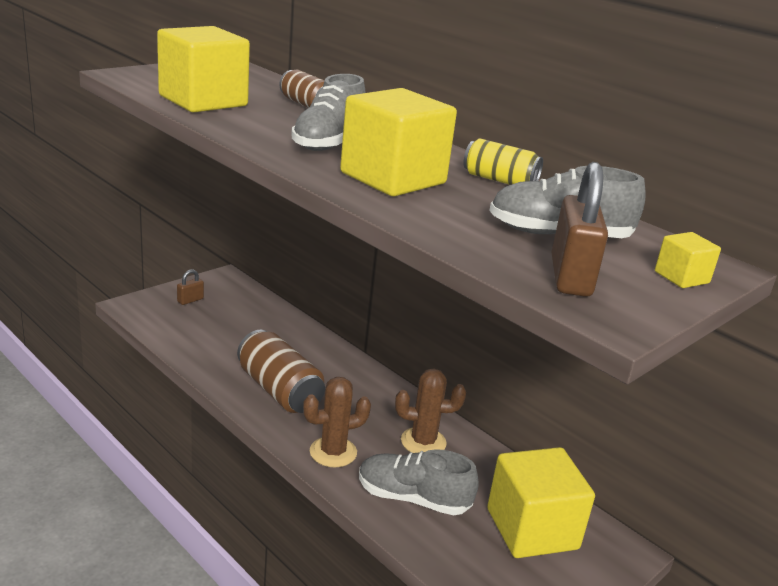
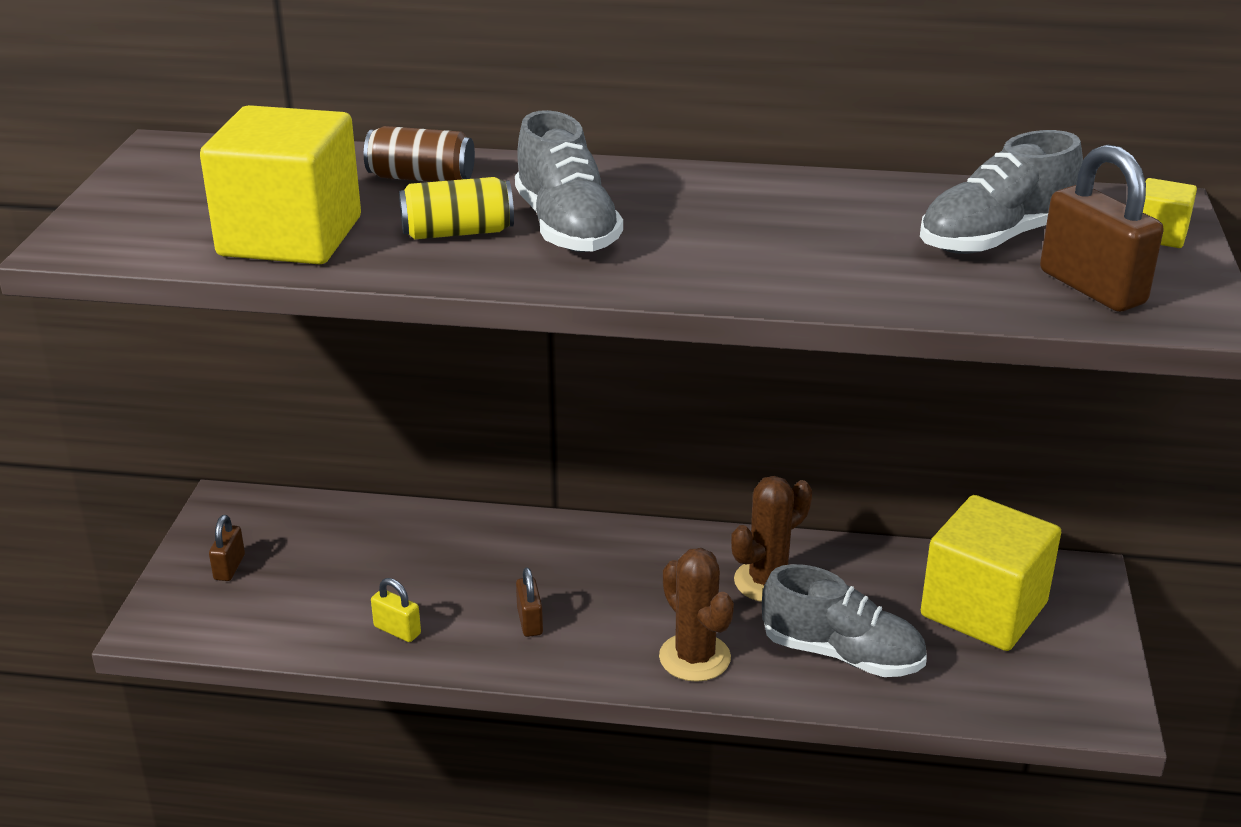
camera: 35 degrees left, 5 degrees up
brown can [237,330,325,413] -> brown padlock [516,567,543,637]
brown cactus [303,377,371,468] -> brown cactus turned 60 degrees counterclockwise [659,548,734,682]
yellow cube [340,88,457,196] -> none
grey shoe [359,449,479,515] -> grey shoe turned 135 degrees counterclockwise [762,564,927,677]
yellow can [463,138,543,185] -> yellow can moved to [399,177,514,239]
none -> yellow padlock [371,578,421,642]

